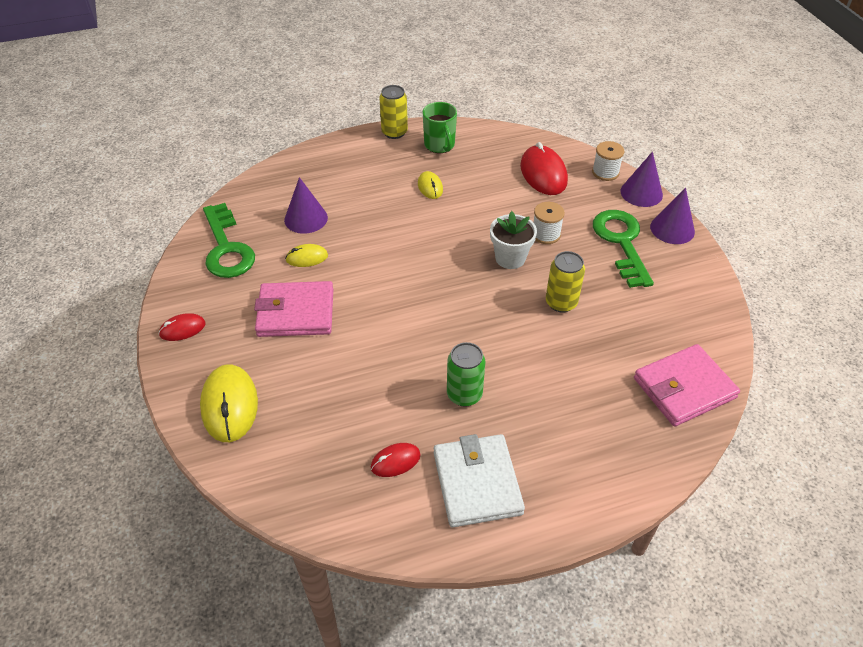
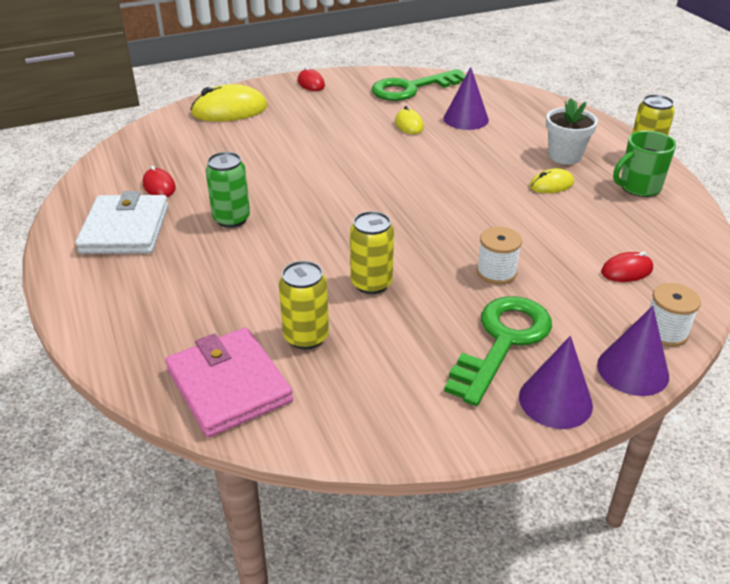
camera: 85 degrees right, 10 degrees down
pink wallet [254,281,333,337] -> none
white wallet [434,434,525,527] -> white wallet turned 75 degrees counterclockwise [75,191,168,254]
white flower pot [490,211,537,269] -> white flower pot moved to [546,98,598,165]
red mouse [520,142,568,195] -> red mouse [601,252,653,282], size x0.55
green key [593,210,654,288] -> green key turned 45 degrees counterclockwise [444,296,552,406]
none -> yellow can [279,261,329,349]

